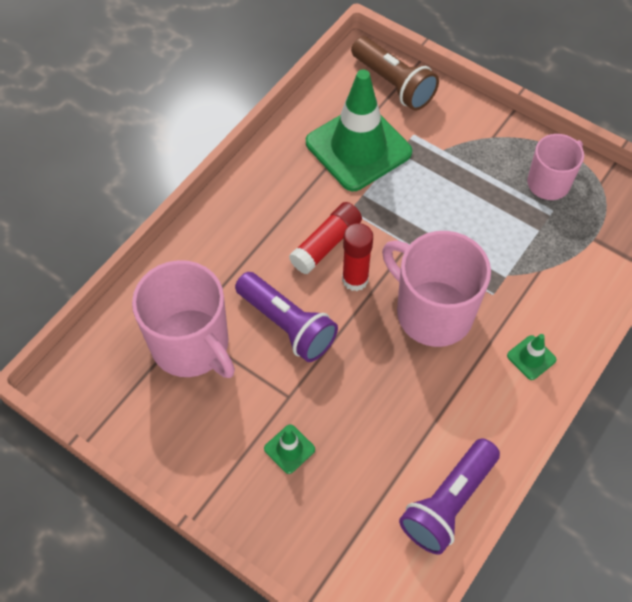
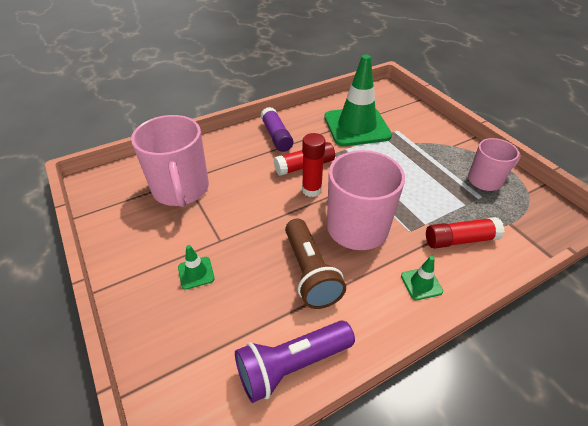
camera: 25 degrees right, 15 degrees down
purple flashlight [235,272,338,362] -> none
brown flashlight [351,37,439,111] -> brown flashlight moved to [285,219,346,309]
none -> purple glue stick [261,107,293,152]
none -> red glue stick [426,217,505,249]

